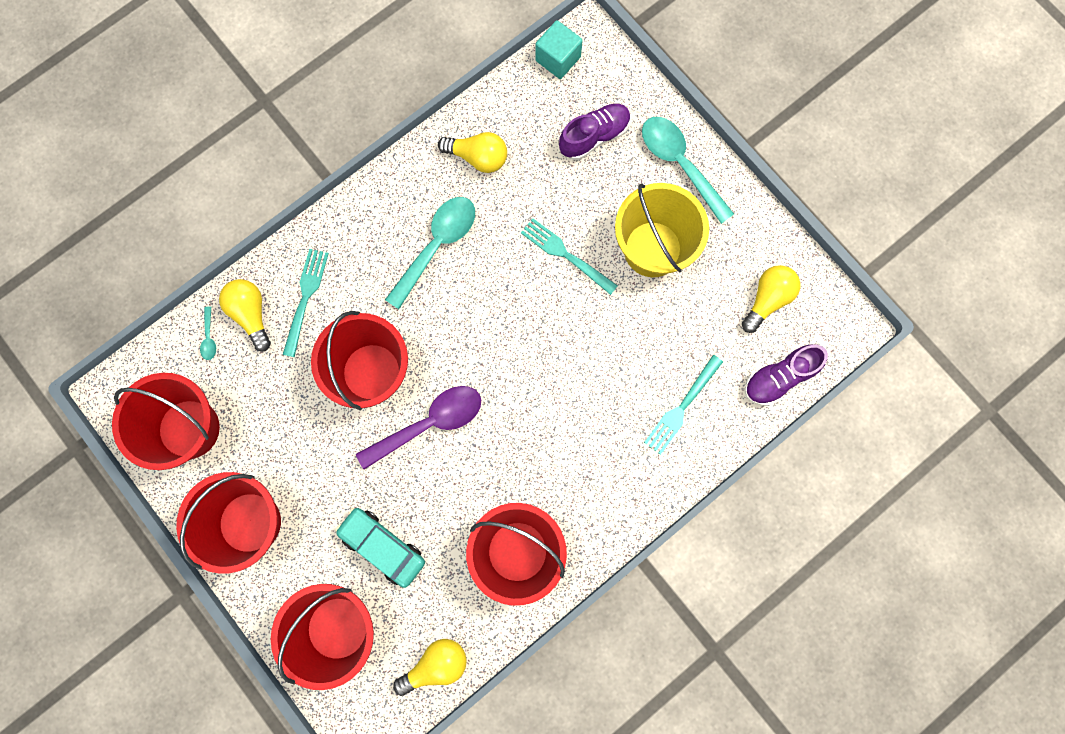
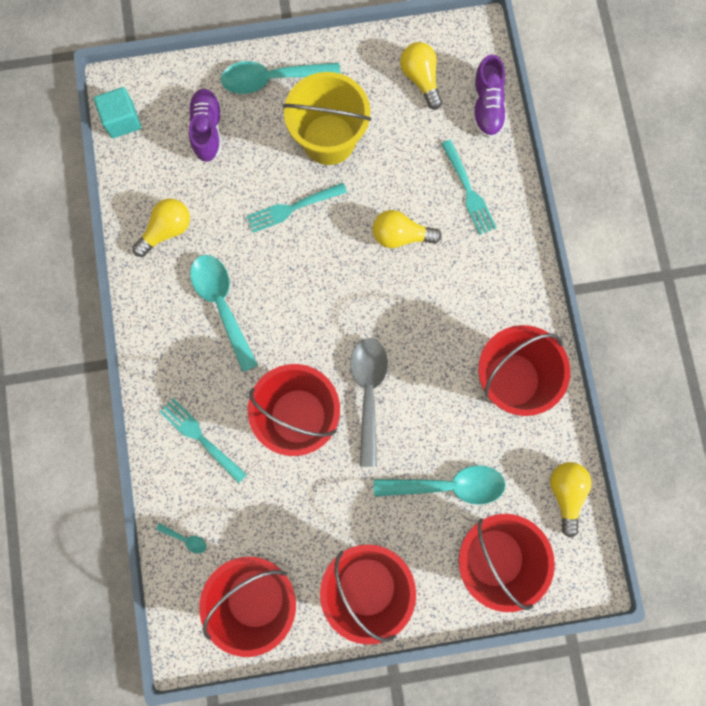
camera: 60 degrees left, 0 degrees up
yellow light bulb [219,279,271,351] -> yellow light bulb moved to [373,210,442,248]
turquoise car [335,508,425,588] -> turquoise spoon [374,465,506,505]
purple spoon [356,386,481,469] -> grey spoon [350,338,388,467]

